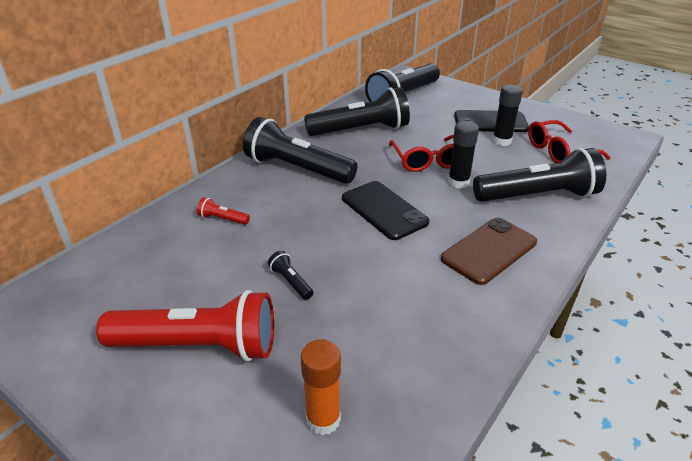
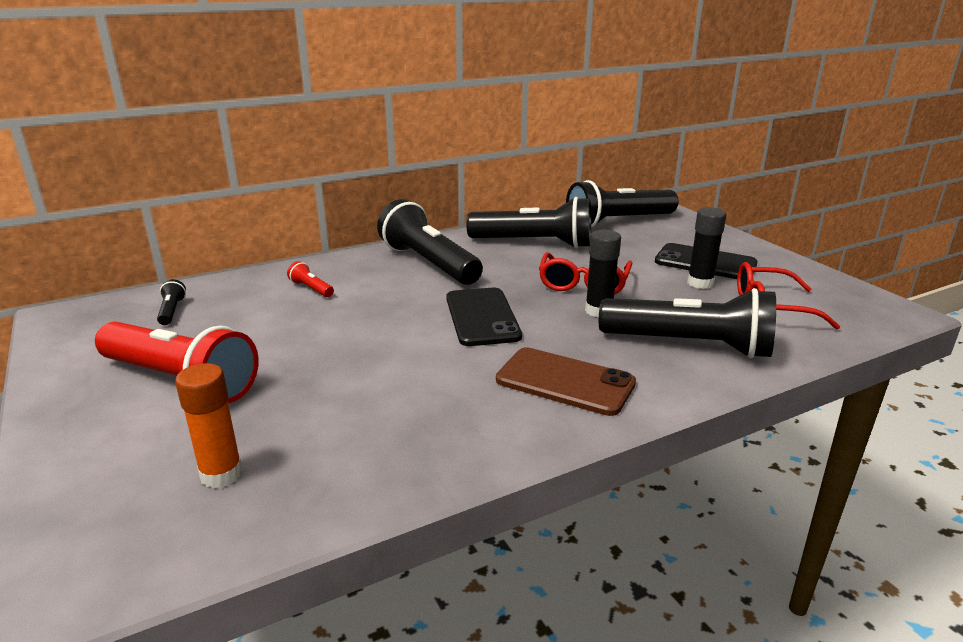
camera: 25 degrees right, 10 degrees down
black flashlight [268,251,313,300] -> black flashlight moved to [157,279,186,325]
brown phone [441,218,537,285] -> brown phone turned 45 degrees clockwise [496,347,636,416]

